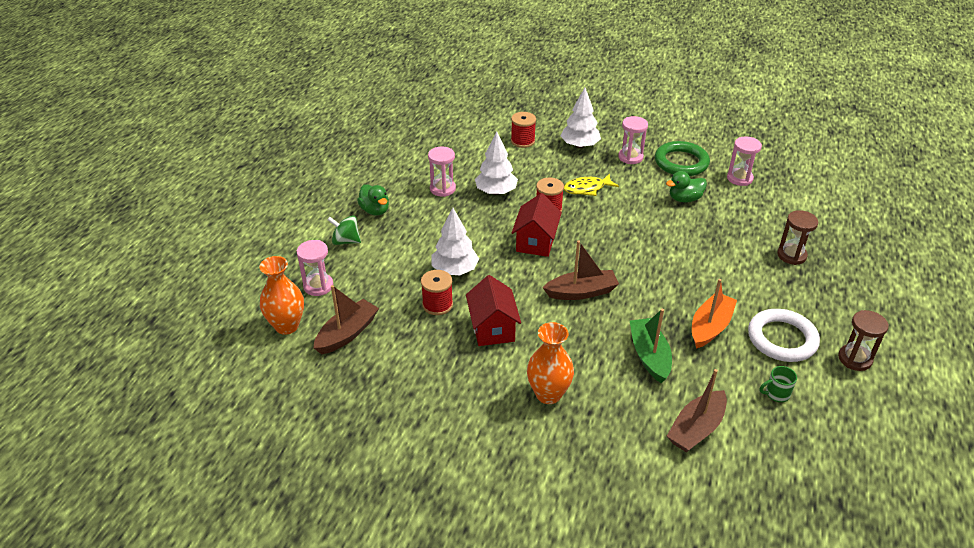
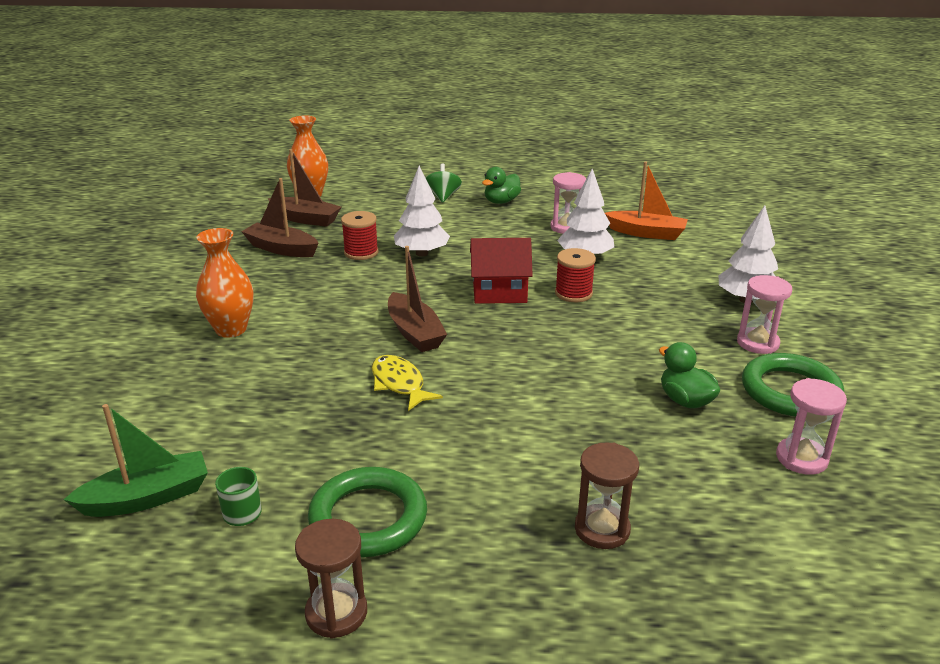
camera: 75 degrees right, 10 degrees down
pink hourglass [296,240,333,296] -> none
red house [466,275,521,346] -> none
red spool [511,112,536,148] -> none
yellow fish [564,174,619,196] -> yellow fish moved to [372,355,443,411]
green boat [630,309,672,383] -> green boat moved to [63,404,208,517]
brown boat [667,369,727,453] -> brown boat moved to [241,178,319,257]
orange boat [692,279,737,349] -> orange boat moved to [605,161,688,240]
white ring [748,309,820,362] -> green ring [308,467,427,557]

